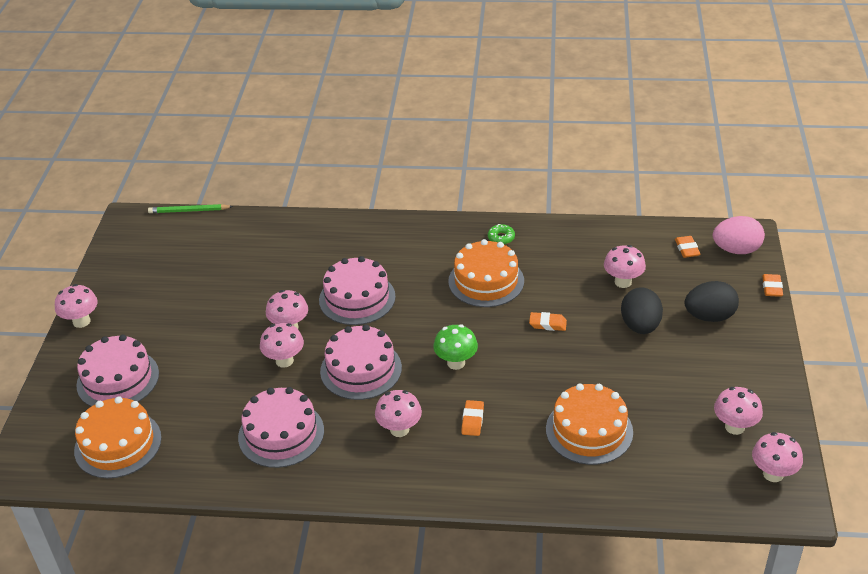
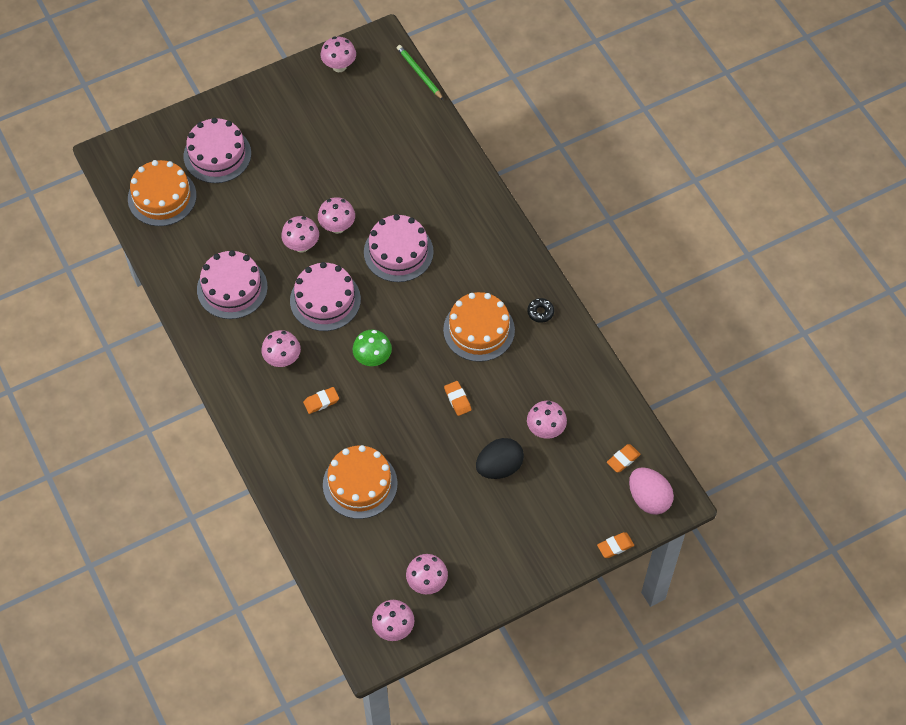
camera: 55 degrees right, 20 degrees up
pink mushroom [55,284,98,328] -> pink mushroom moved to [321,37,356,72]
green donut [488,224,515,245] -> black donut [527,298,554,323]
black egg [685,281,739,322] -> none

